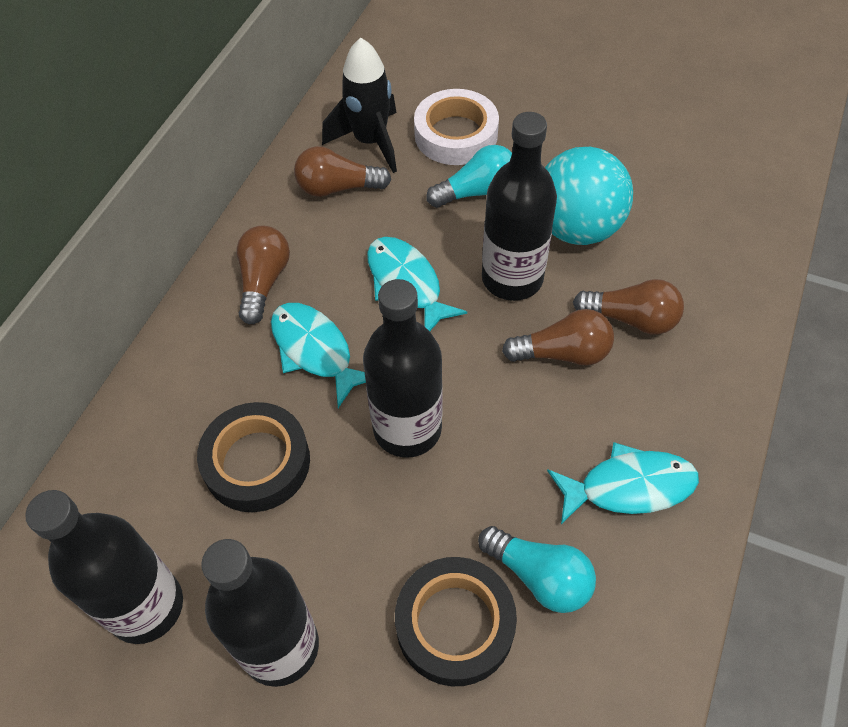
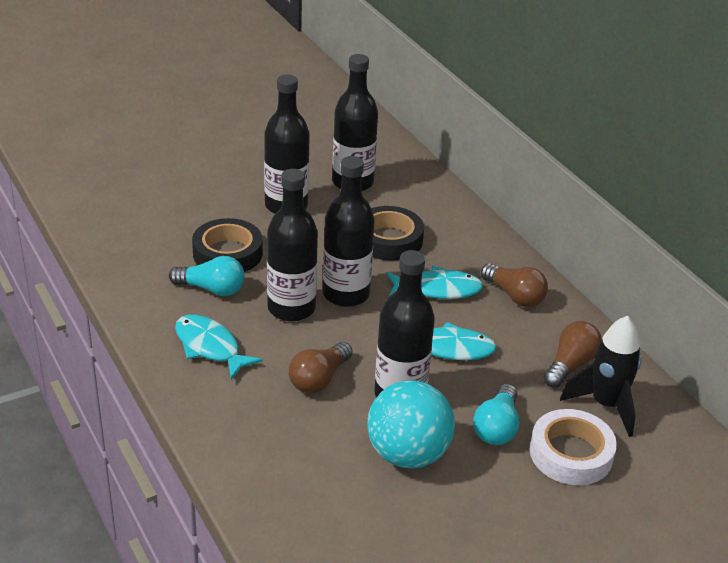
camera: 125 degrees right, 20 degrees down
turquoise light bulb [478,526,596,613] -> turquoise light bulb turned 150 degrees counterclockwise [169,256,245,296]
turquoise fish [547,442,699,524] -> turquoise fish turned 105 degrees clockwise [175,315,263,380]
brown light bulb [573,279,684,335] -> none
none -> black bottle [267,169,318,321]

